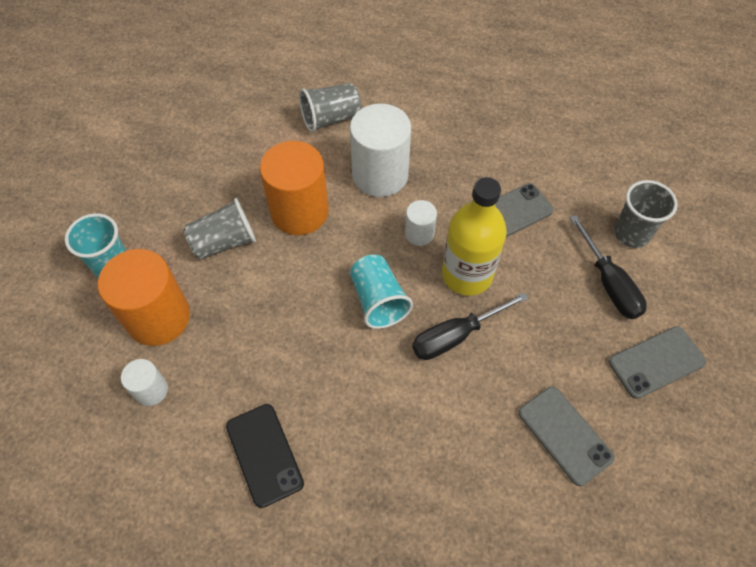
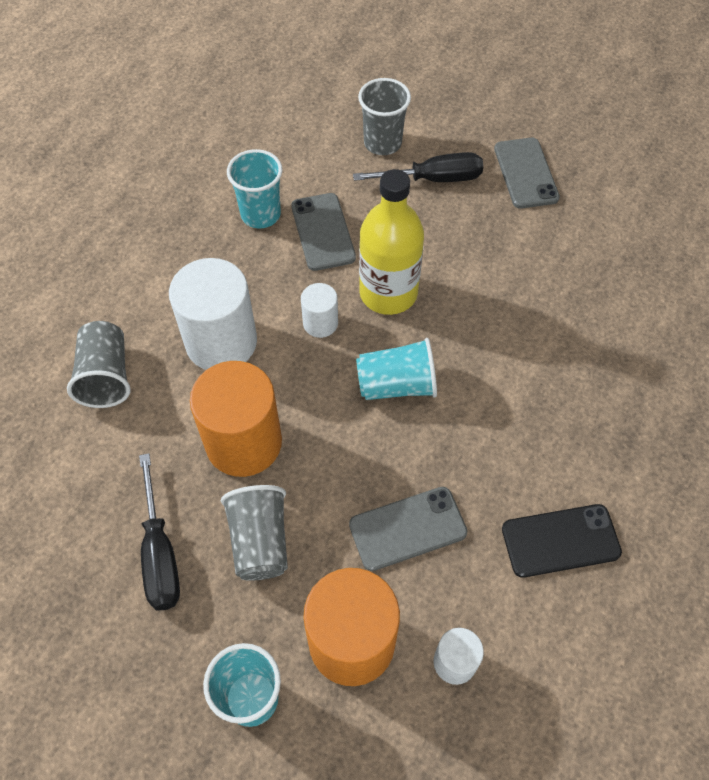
camera: 75 degrees left, 0 degrees up
black screwdriver [412,292,528,360] -> black screwdriver moved to [139,453,180,611]
grey phone [518,387,615,486] -> grey phone moved to [349,487,467,571]
none -> turquoise cup [227,149,282,229]

